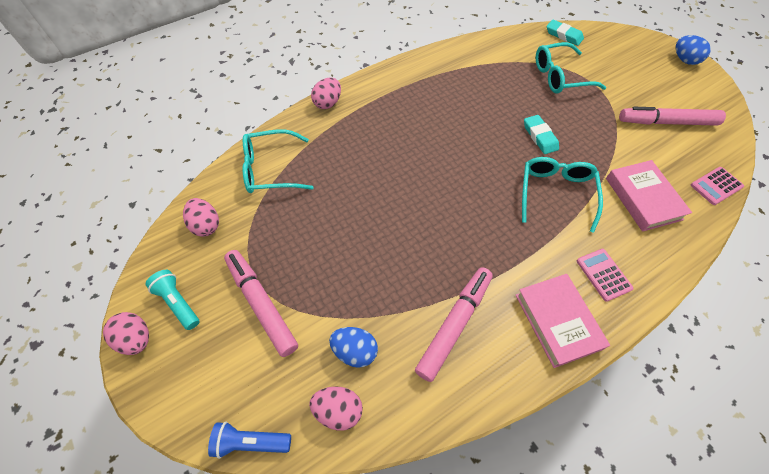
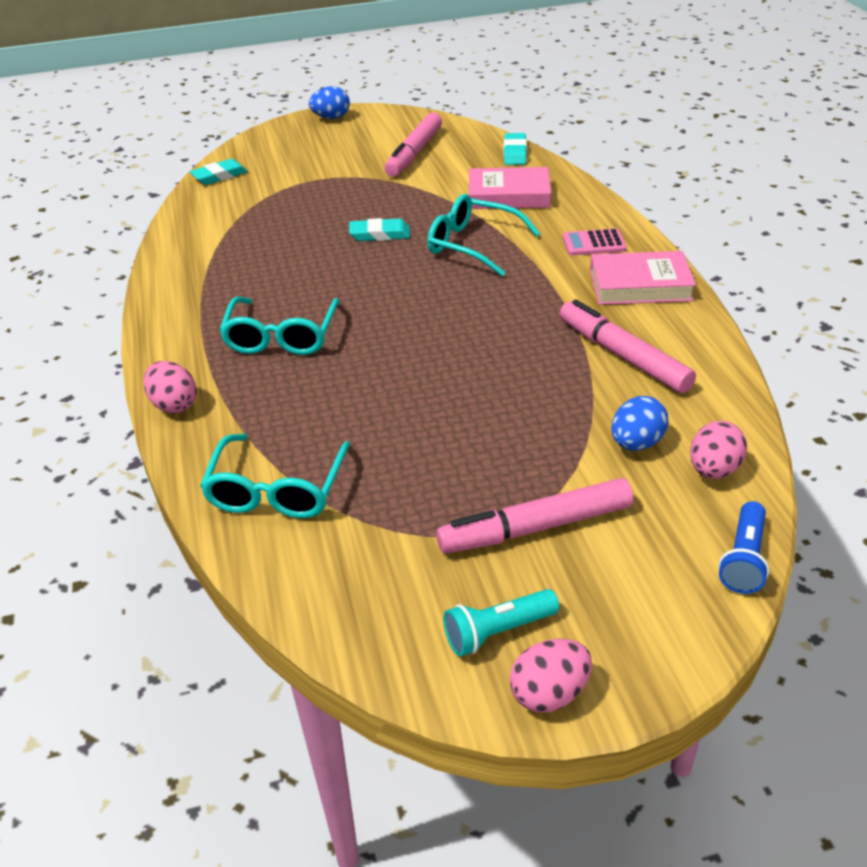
camera: 70 degrees left, 20 degrees down
pink egg [183,198,219,237] -> none
turquoise glasses [536,42,606,93] -> turquoise glasses moved to [219,297,340,355]
pink calculator [691,167,744,205] -> turquoise eraser [504,133,527,165]

